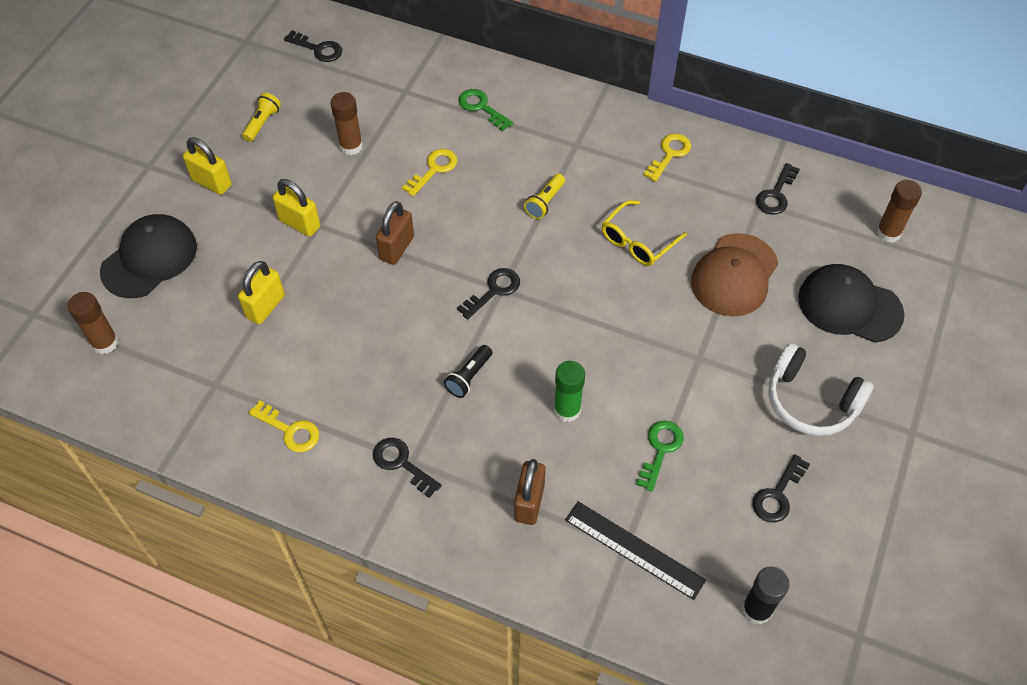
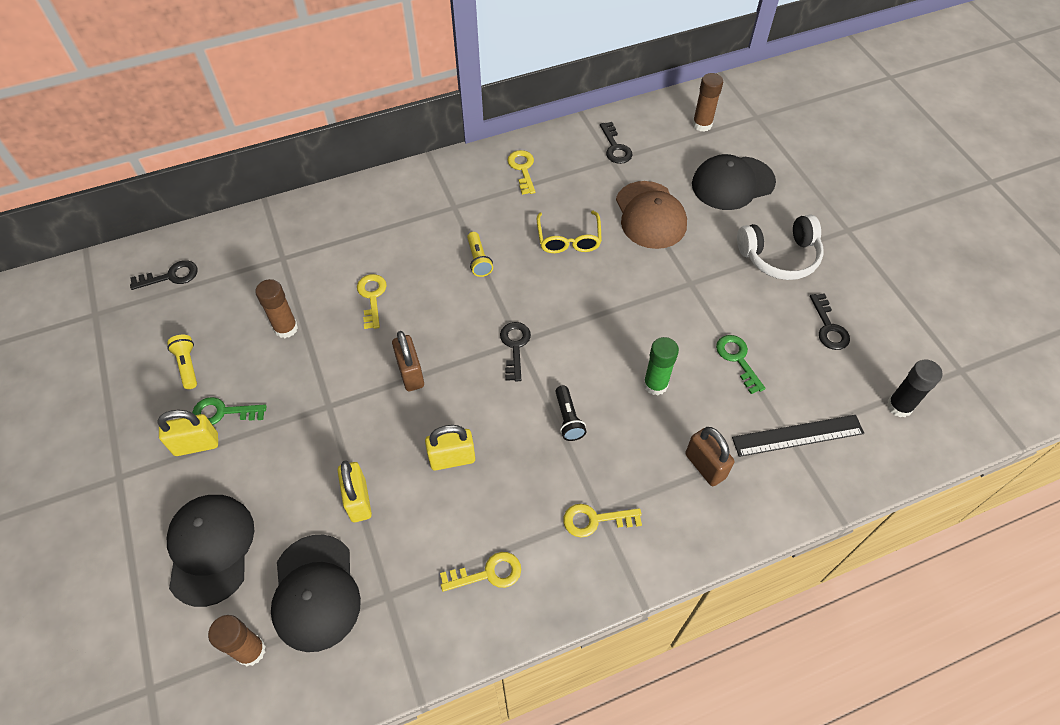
camera: 45 degrees left, 0 degrees up
yellow padlock [273,179,320,237] -> yellow padlock moved to [425,425,475,471]
black key [373,438,442,498] -> yellow key [563,504,642,537]
green key [459,89,513,131] -> green key moved to [192,397,267,425]
none -> black cap [271,535,361,652]

